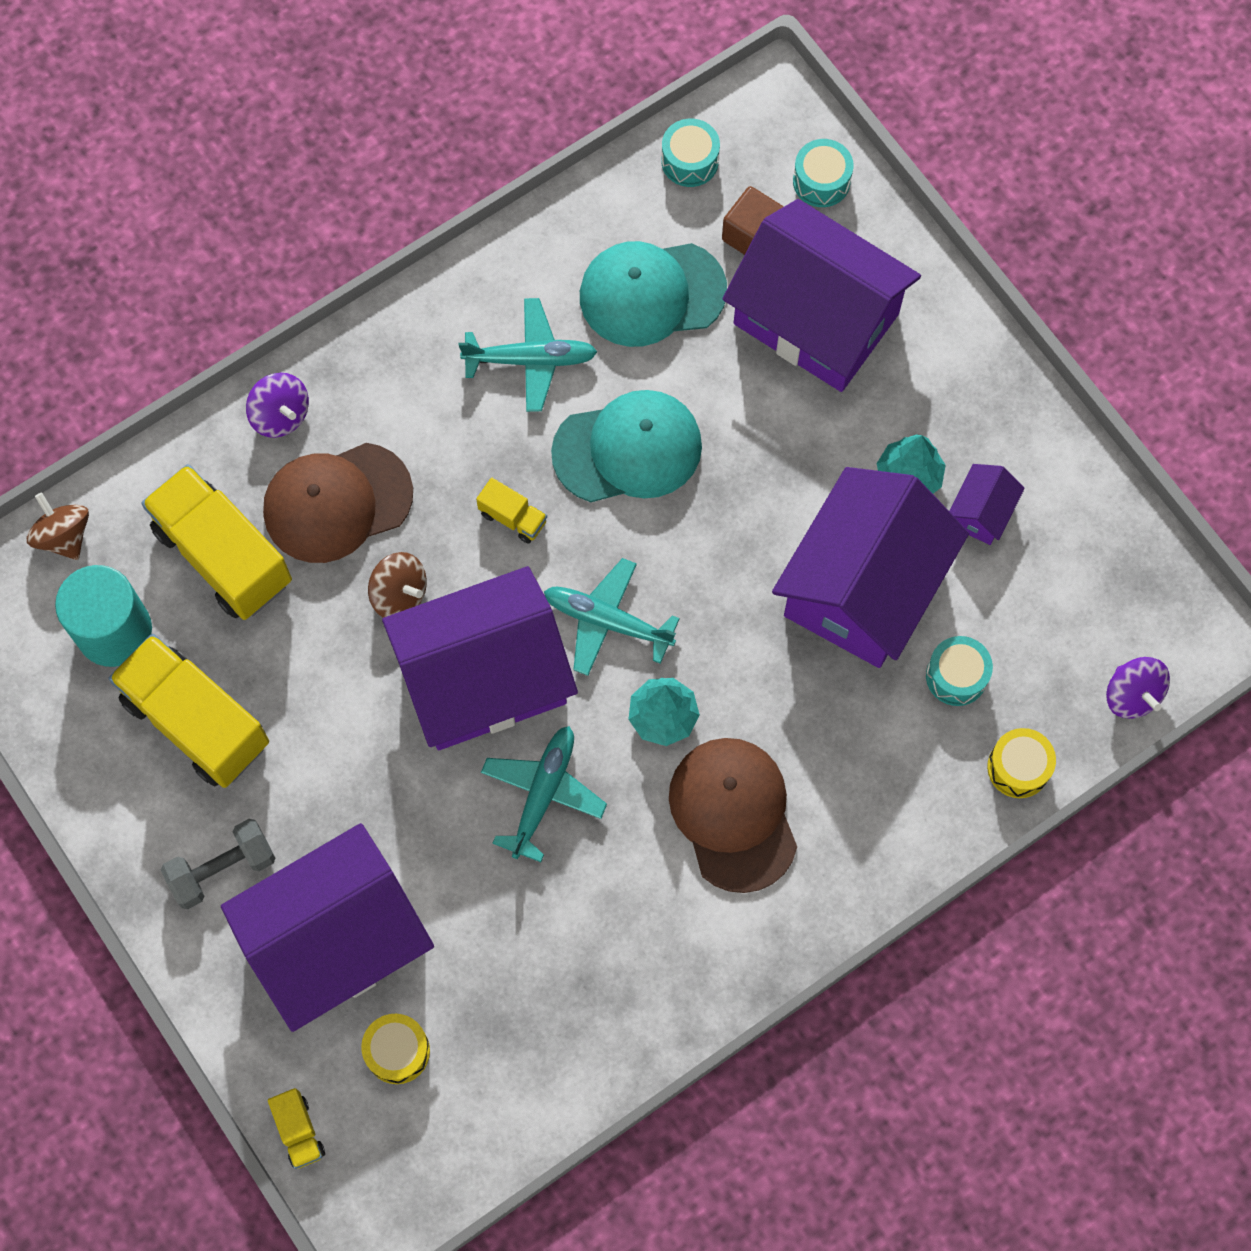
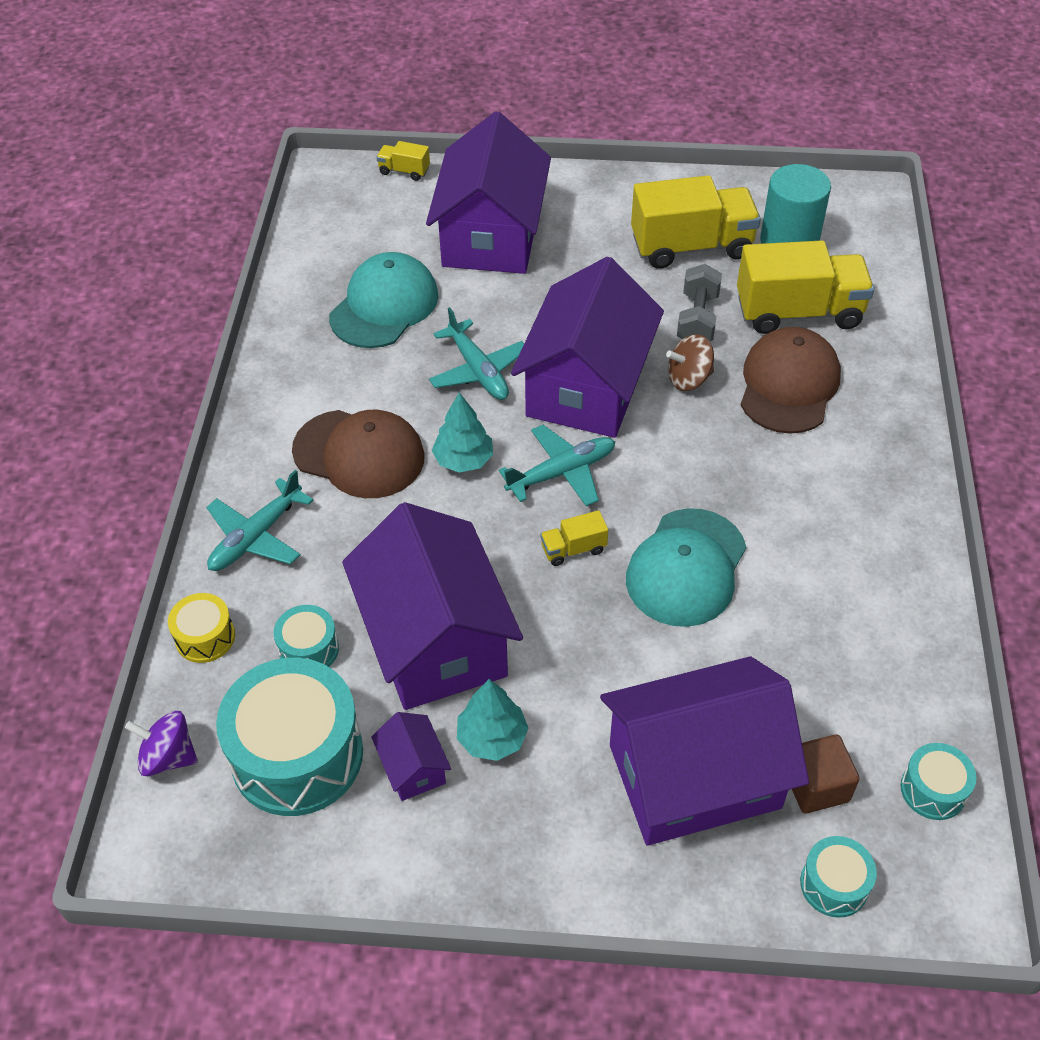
camera: 130 degrees right, 20 degrees down
brown spinning top [27,492,89,560] -> none
grey dumbbell [161,819,276,909] -> grey dumbbell moved to [677,264,722,341]
purple spinning top [246,373,309,438] -> none
yellow drum [361,1014,430,1084] -> none
turquoise plane [459,298,597,412] -> turquoise plane moved to [206,470,313,571]
yellow truck [476,478,547,543] -> yellow truck moved to [540,510,608,566]
turquoise cap [580,241,727,347] -> turquoise cap moved to [329,252,438,348]
none -> turquoise drum [216,658,363,816]

